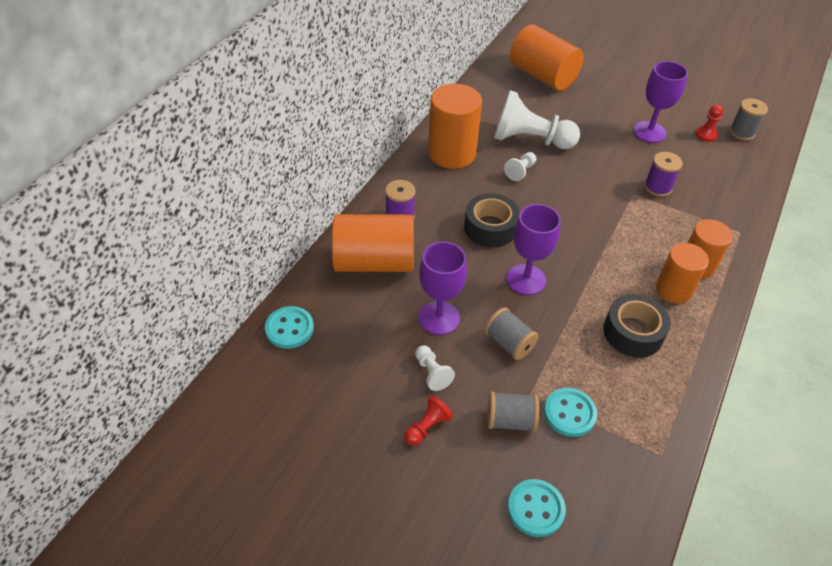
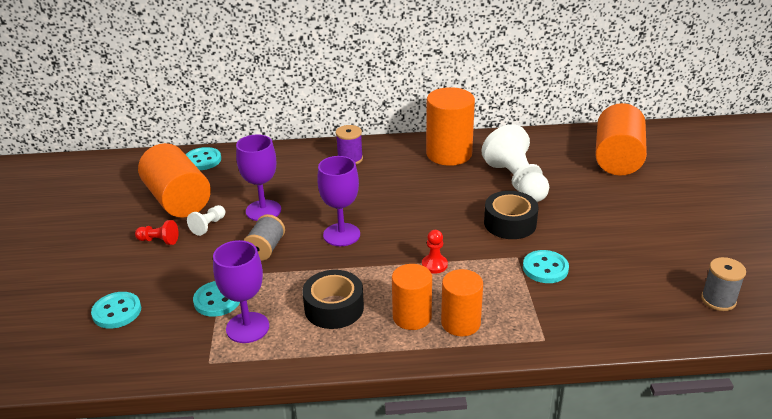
camera: 60 degrees right, 15 degrees down
orange cylinder [332,214,414,272] -> orange cylinder moved to [138,143,211,217]
black tape [464,193,520,247] -> black tape moved to [484,191,538,239]
grey spool [487,391,539,432] -> none
white pawn [504,152,536,181] -> none
purple goblet [633,61,688,143] -> purple goblet moved to [213,240,269,343]
purple spool [644,152,683,197] -> turquoise button [523,250,569,283]
red pawn [695,105,723,142] -> red pawn moved to [422,230,448,274]

